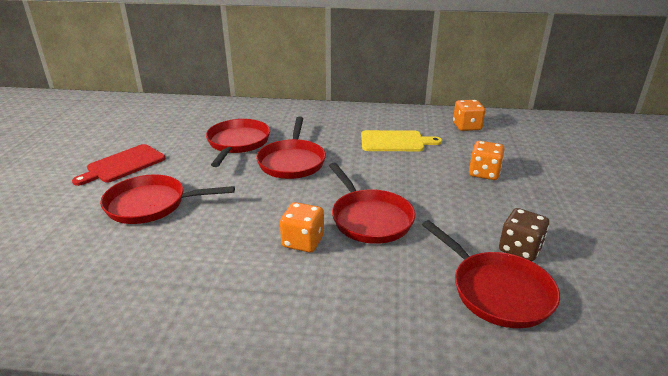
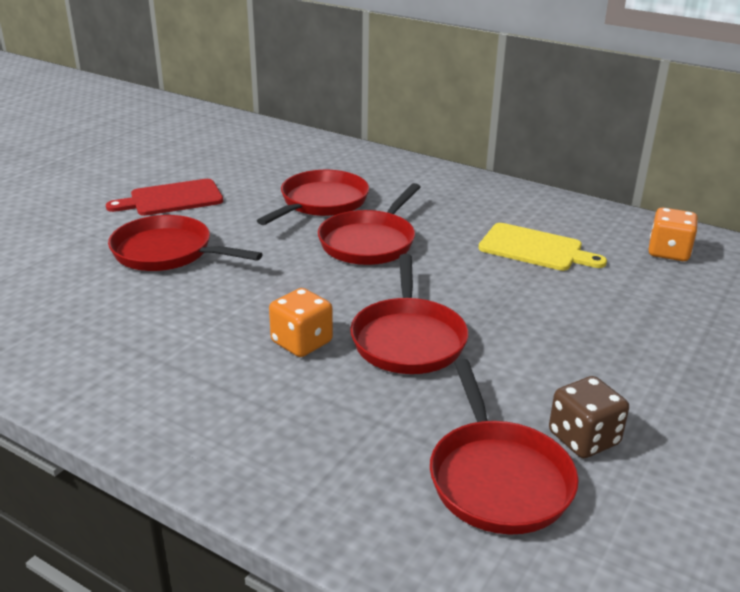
camera: 25 degrees right, 0 degrees up
orange dice [469,141,505,180] -> none

